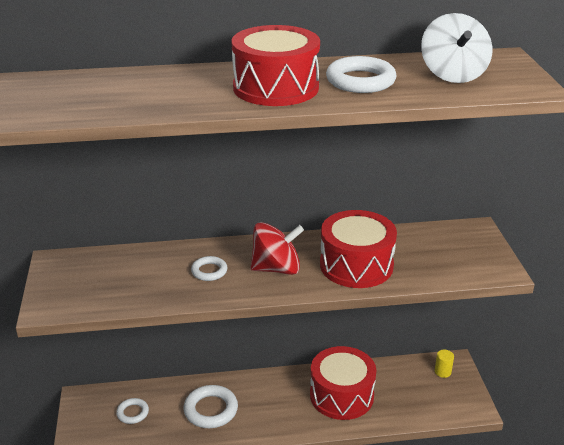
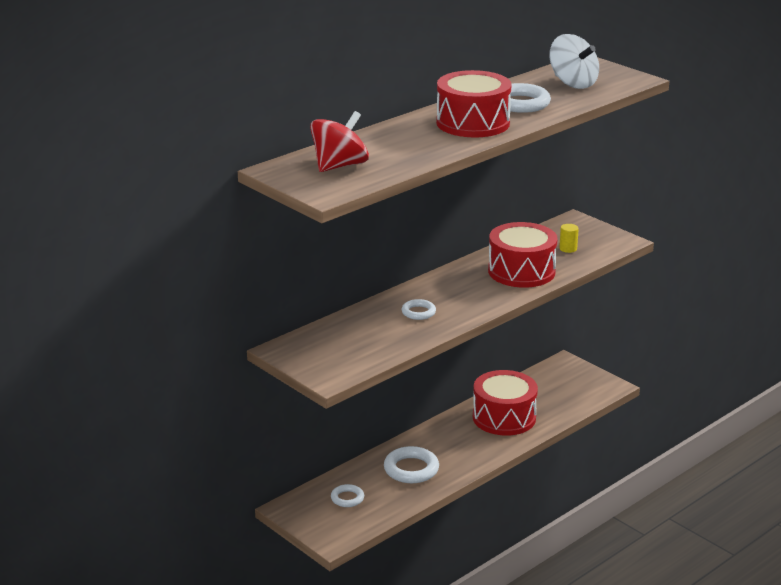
camera: 35 degrees left, 5 degrees down
red spinning top [251,222,304,275] -> red spinning top moved to [310,111,369,172]
yellow cylinder [435,350,454,378] -> yellow cylinder moved to [559,224,579,253]

